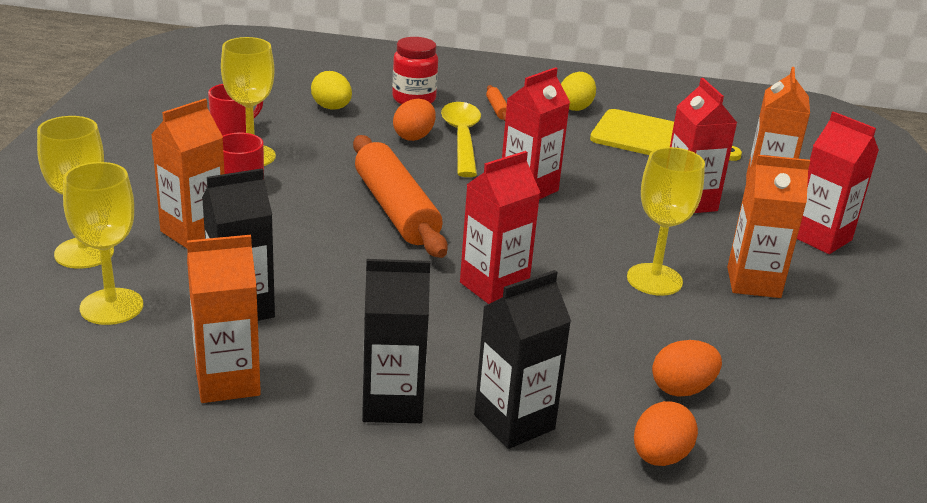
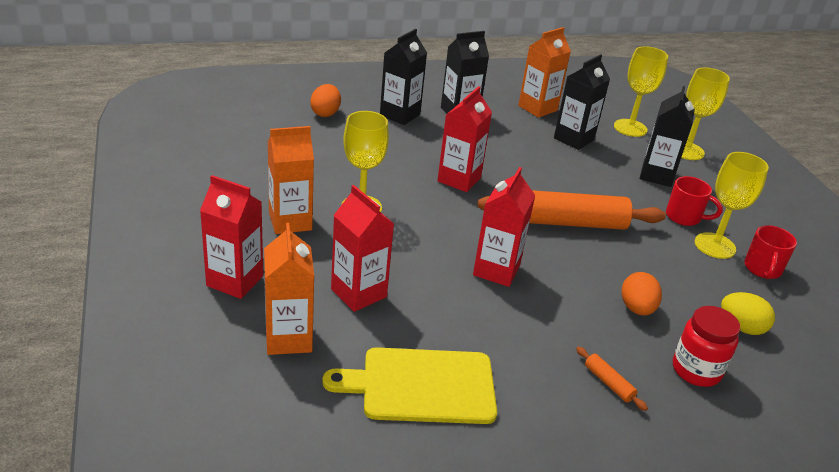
camera: 155 degrees right, 5 degrees up
orange carton [151,99,225,248] -> black carton [640,86,695,187]
orange rolling pin [353,135,448,258] -> orange rolling pin turned 45 degrees counterclockwise [477,190,666,230]
yellow spoon [441,102,481,177] -> none
yellow egg [561,72,596,111] -> none
orange egg [652,340,722,397] -> none

